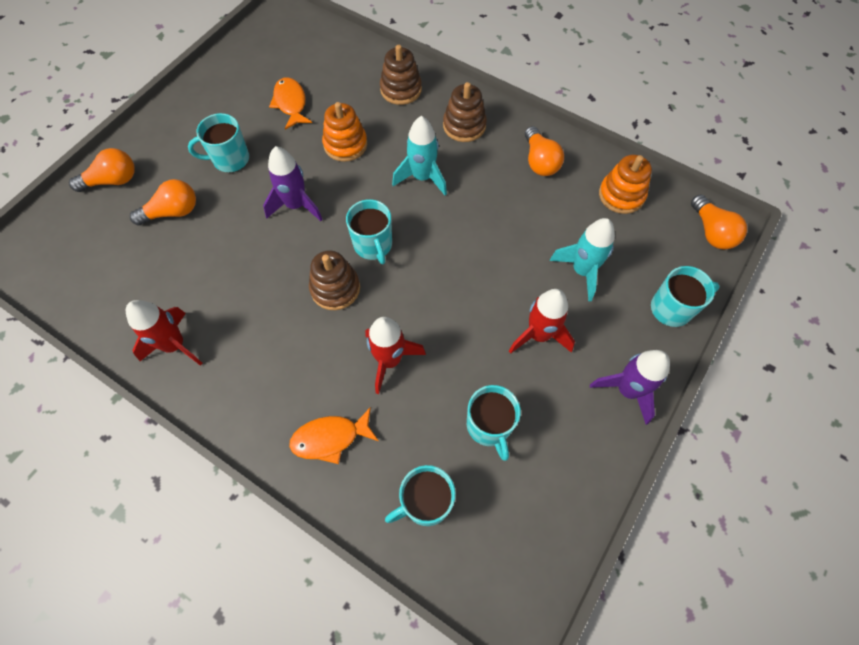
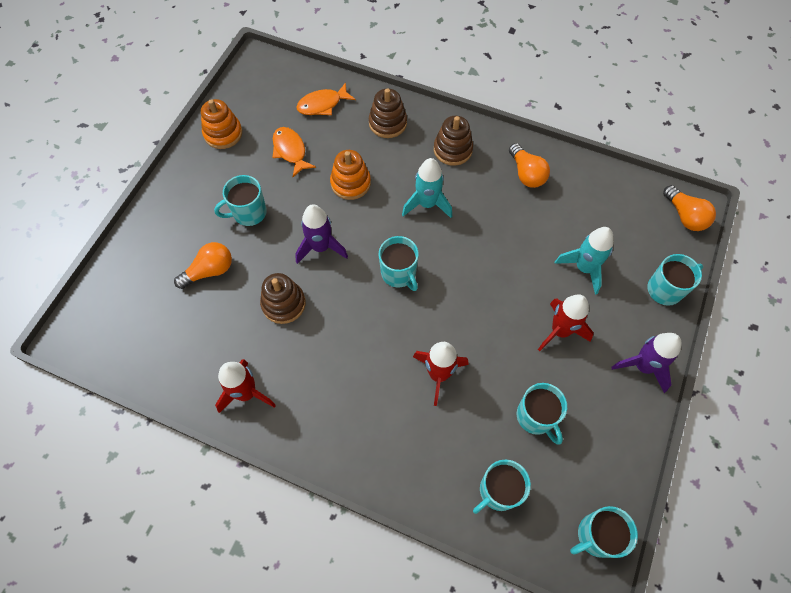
camera: 10 degrees left, 0 degrees up
orange light bulb [69,148,135,192] -> none
orange fish [289,407,379,464] -> orange fish moved to [296,82,356,115]
brown stacking toy [309,250,360,310] -> brown stacking toy moved to [260,273,306,324]
orange stacking toy [599,155,652,214] -> orange stacking toy moved to [201,99,242,149]
none -> turquoise mug [570,506,638,558]

